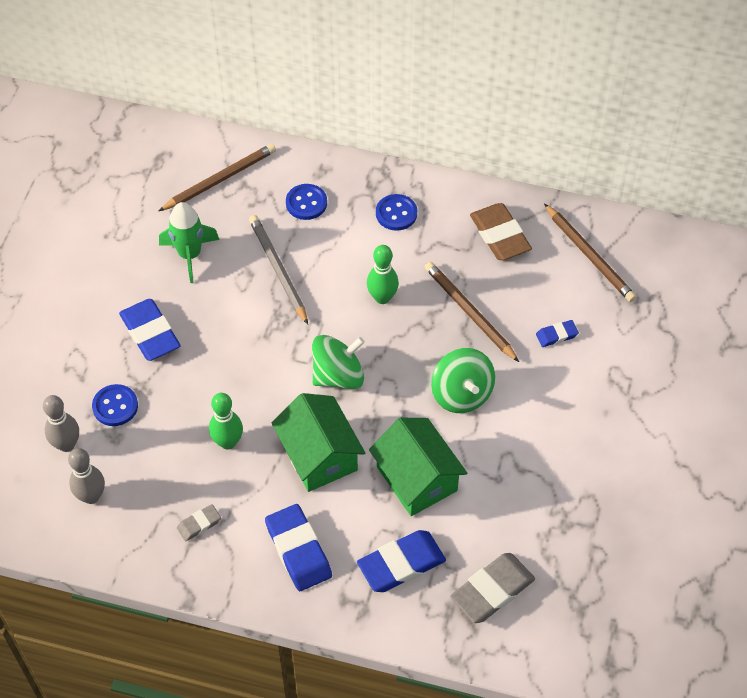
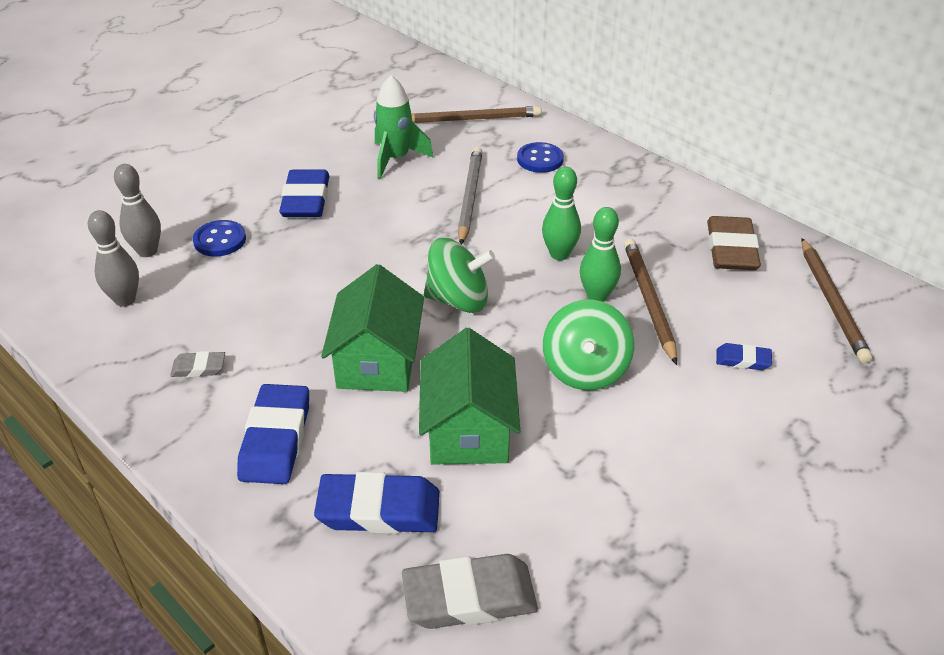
camera: 30 degrees right, 15 degrees down
green bowling pin [209,393,243,449] -> green bowling pin moved to [580,207,621,302]
blue button [376,194,417,231] -> none

